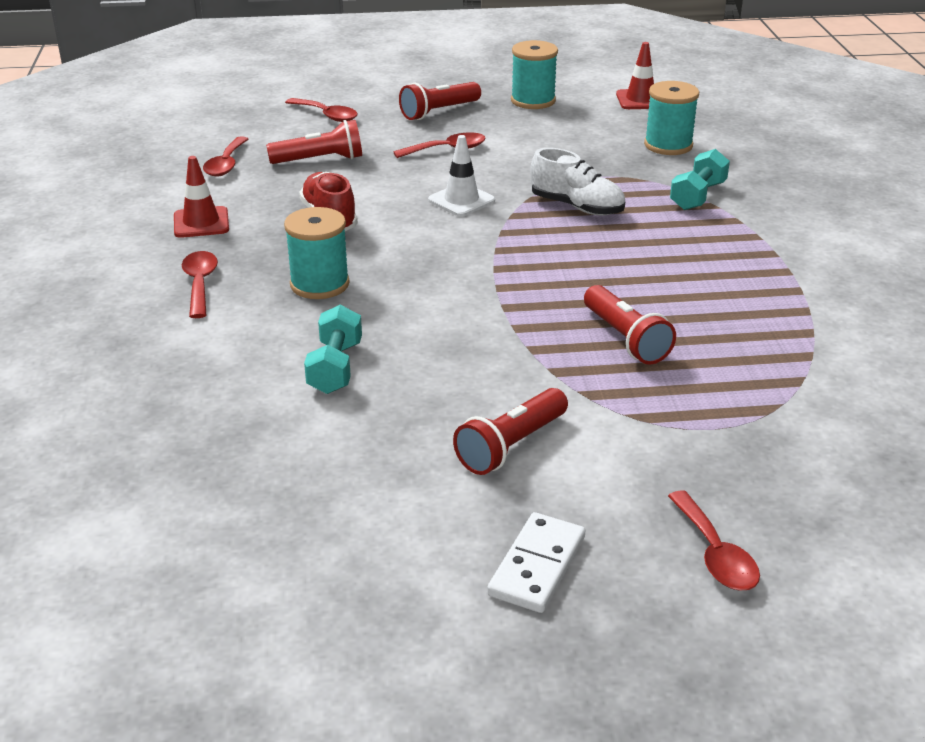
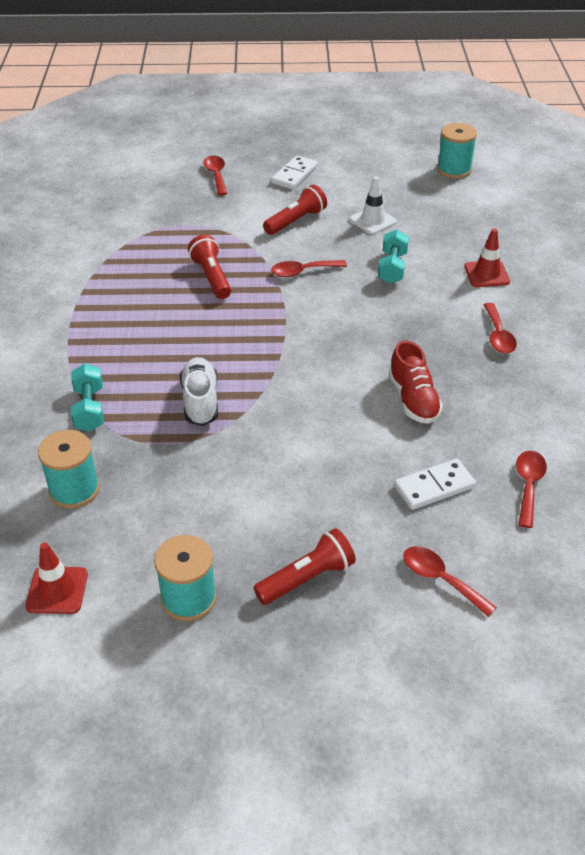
camera: 175 degrees left, 10 degrees up
red traffic cone [174,156,229,238] -> red traffic cone moved to [464,229,510,287]
red flashlight [266,120,362,164] -> white domino [394,459,476,510]
turquoise spool [284,207,350,299] -> turquoise spool moved to [437,123,477,179]
red spoon [393,132,486,158] -> red spoon moved to [271,260,347,277]
white traffic cone [428,135,495,217] -> white traffic cone moved to [349,176,397,234]
white shoe [530,148,625,215] -> white shoe turned 45 degrees clockwise [180,357,218,426]
turquoise dumbbell [670,149,730,210] -> turquoise dumbbell turned 45 degrees counterclockwise [71,364,104,432]

